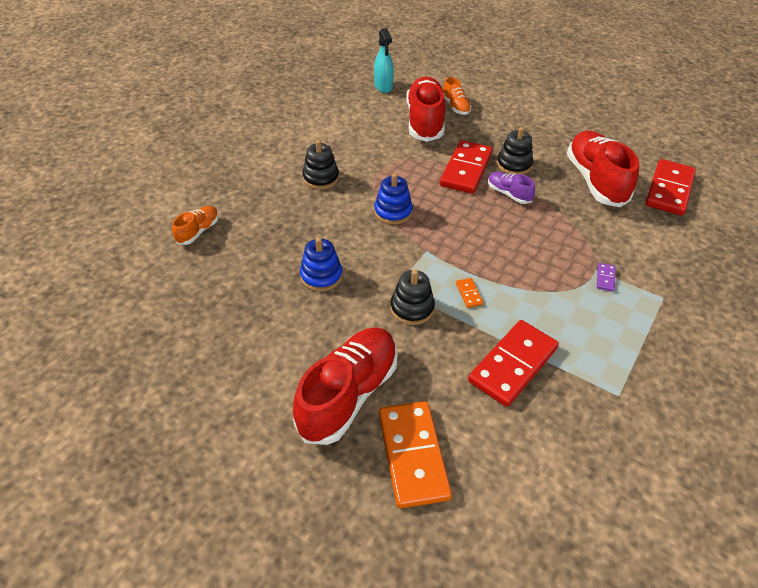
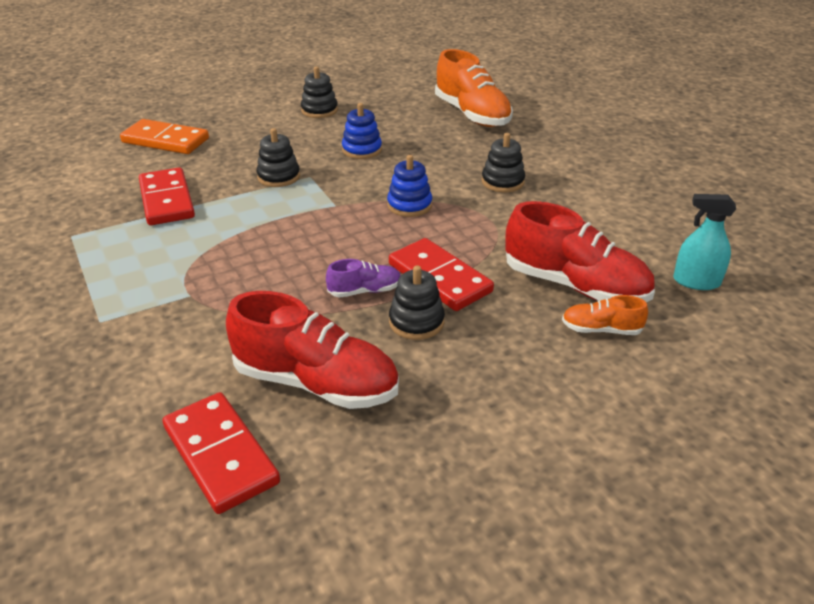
camera: 120 degrees right, 10 degrees down
orange shoe [172,206,219,245] -> orange shoe [435,49,513,127], size x2.05
red shoe [293,328,398,445] -> none
orange domino [456,278,483,308] -> none
purple domino [597,263,616,292] -> none
none -> black stacking toy [301,66,338,118]

